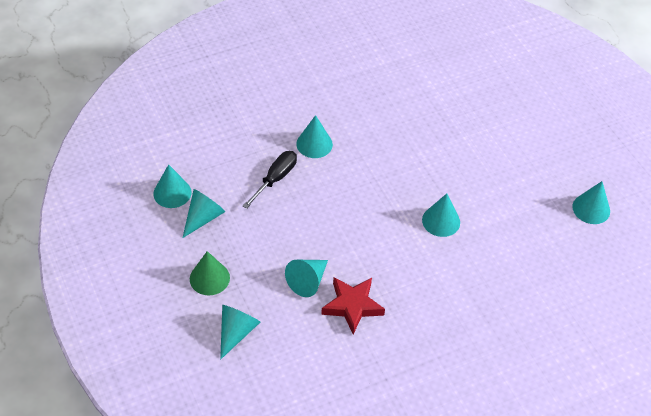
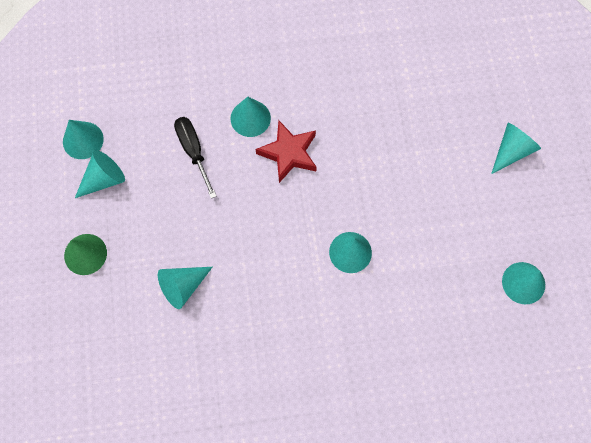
camera: 20 degrees right, 20 degrees up
turquoise cone [220,305,260,359] -> turquoise cone moved to [491,123,541,174]
black screwdriver [243,151,297,209] -> black screwdriver turned 75 degrees counterclockwise [174,117,217,199]
red star [321,277,385,334] -> red star moved to [256,120,317,183]

